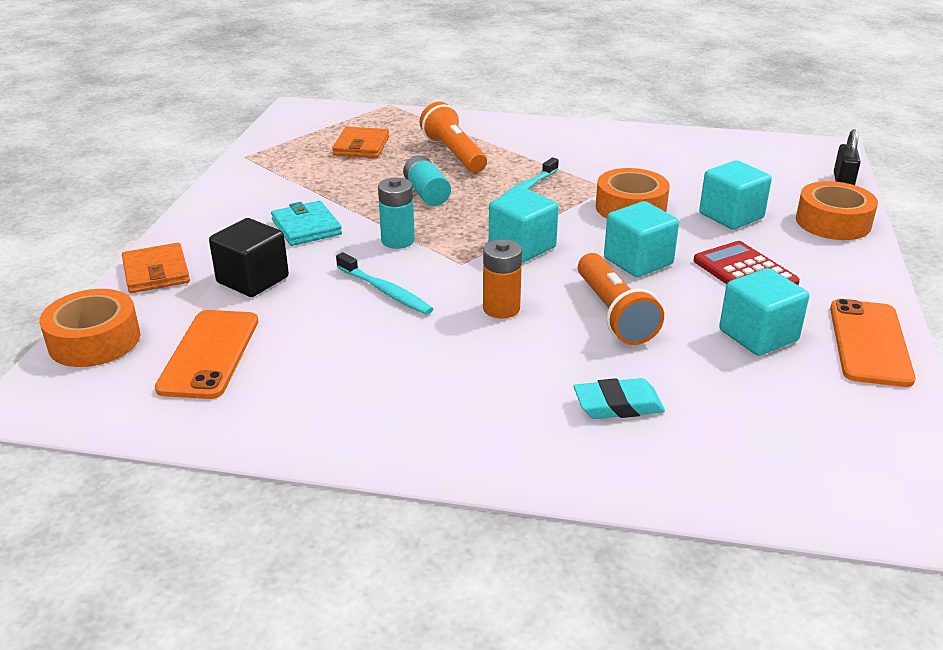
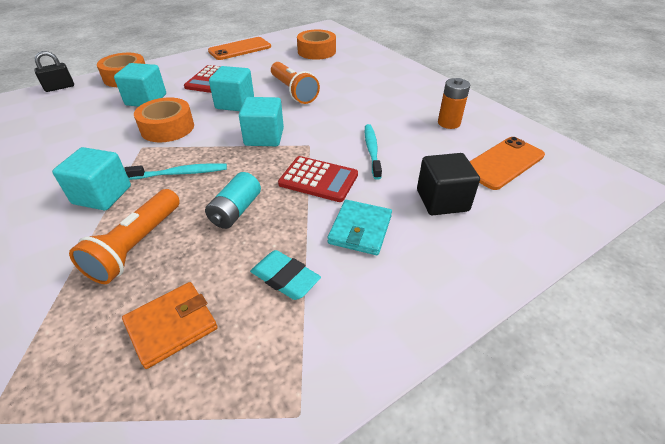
camera: 135 degrees left, 10 degrees up
orange tape [40,289,140,367] -> orange tape moved to [297,30,336,60]
orange wallet [122,243,190,293] -> none
turquoise battery [378,177,415,249] -> red calculator [278,156,358,202]
orange battery [483,239,522,319] -> orange battery moved to [438,78,470,129]
turquoise eraser [573,378,665,419] -> turquoise eraser moved to [250,250,321,300]
orange flashlight [578,253,664,345] -> orange flashlight turned 120 degrees clockwise [271,62,320,104]
turquoise cube [719,268,809,356] -> turquoise cube moved to [52,147,131,210]

